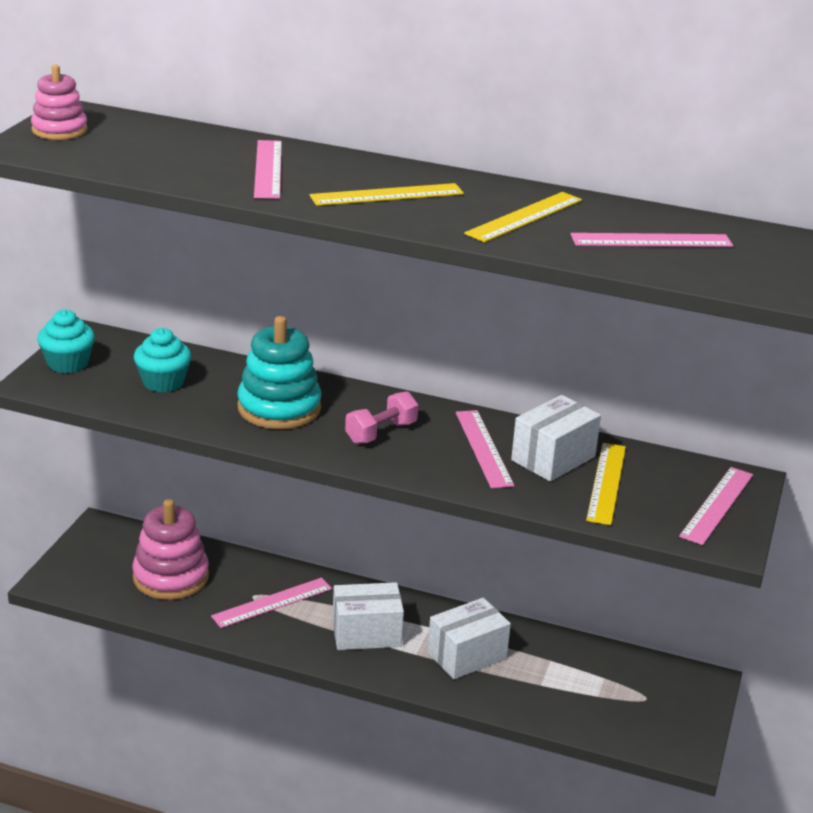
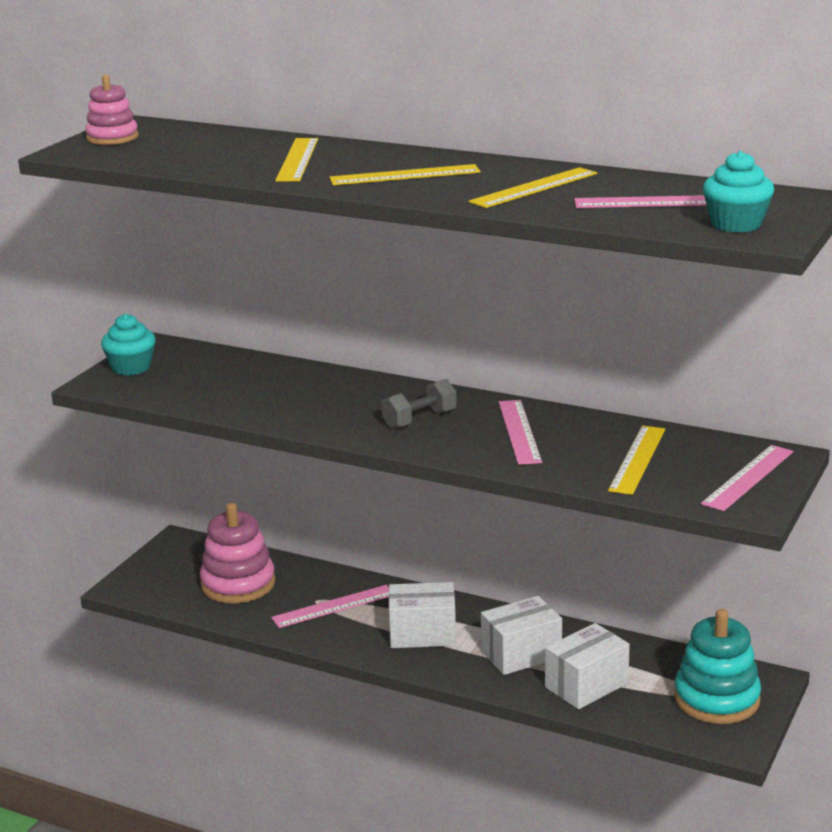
camera: 10 degrees right, 5 degrees down
turquoise cupcake [134,328,191,393] -> turquoise cupcake moved to [703,151,774,233]
turquoise stacking toy [237,316,321,429] -> turquoise stacking toy moved to [674,609,761,724]
pink ruler [254,140,282,199] -> yellow ruler [275,138,318,182]
pink dumbbell [345,391,418,444] -> grey dumbbell [382,379,457,429]
white box [511,395,601,482] -> white box moved to [545,623,630,709]

